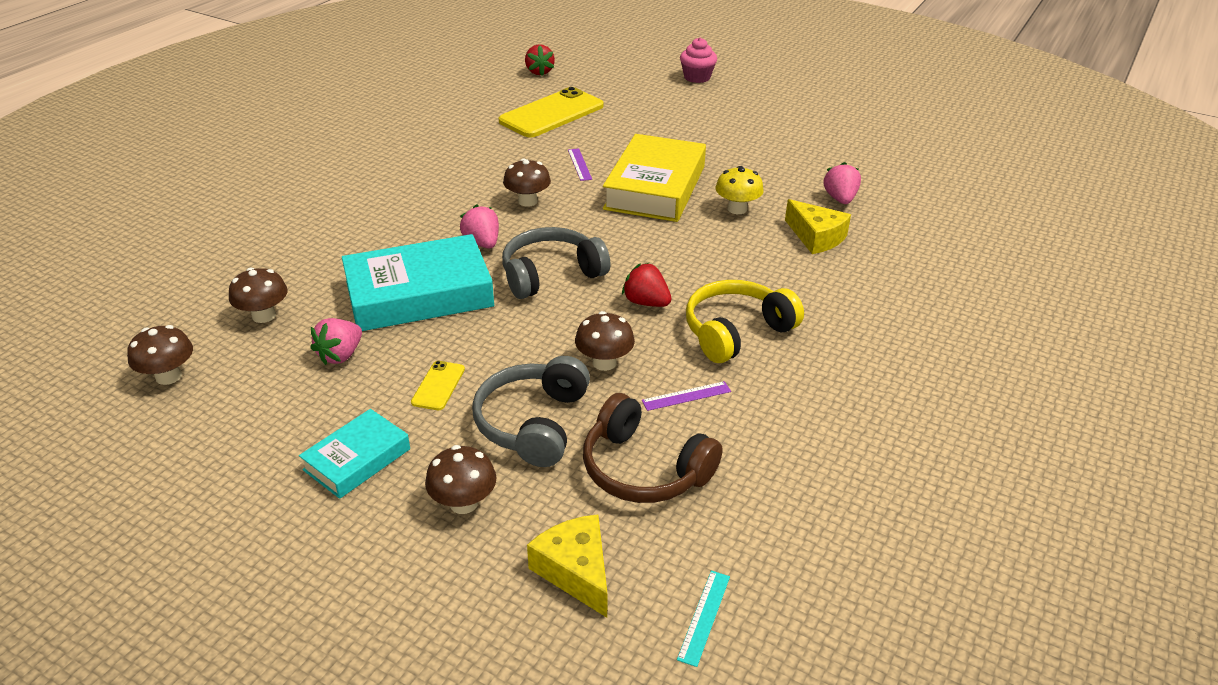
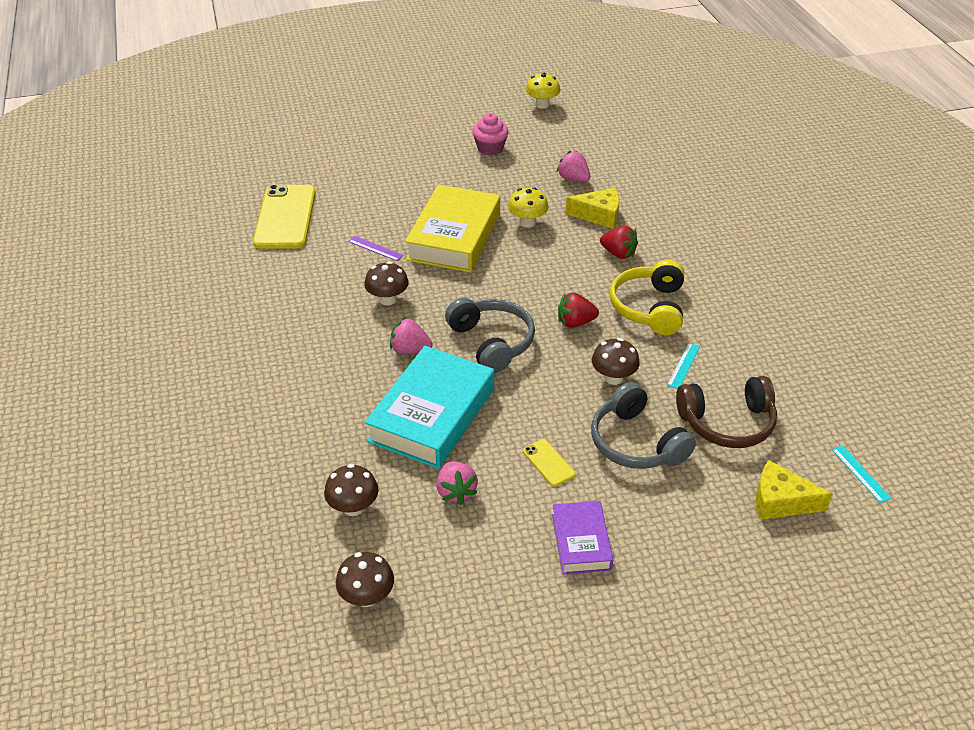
camera: 45 degrees left, 5 degrees up
turquoise book [299,409,410,499] -> purple book [552,501,613,574]
brown mushroom [425,445,497,514] -> none
grey headphones [502,227,611,299] -> grey headphones turned 135 degrees clockwise [445,298,535,373]
red strawberry [525,44,555,76] -> red strawberry moved to [600,226,638,259]
yellow book [603,134,706,222] -> yellow book turned 45 degrees clockwise [405,185,500,272]
purple ruler [642,381,731,411] -> turquoise ruler [667,343,700,389]
pink cupcake [680,37,717,83] -> pink cupcake moved to [472,113,509,156]
none -> yellow mushroom [526,73,560,109]

